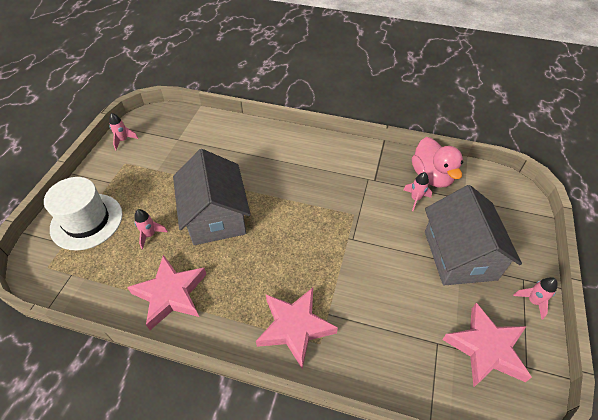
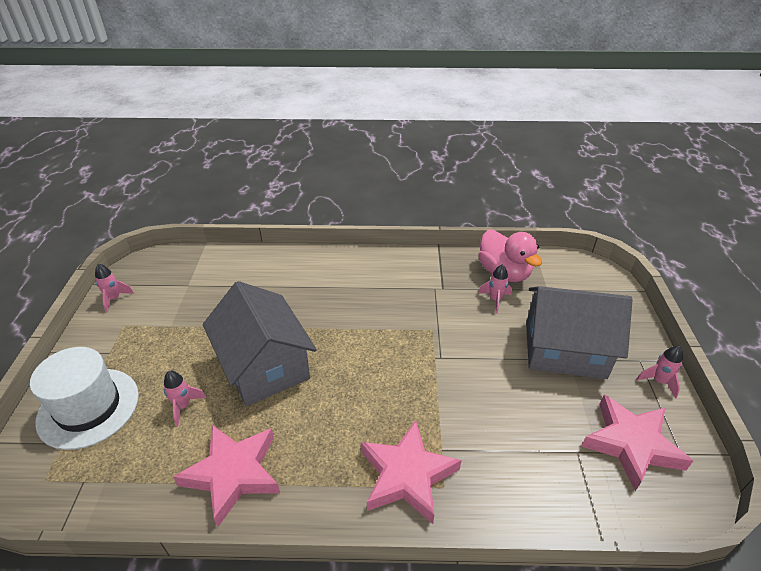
camera: 15 degrees left, 10 degrees down
grey house [425,185,522,285] -> grey house turned 60 degrees counterclockwise [526,286,633,379]

